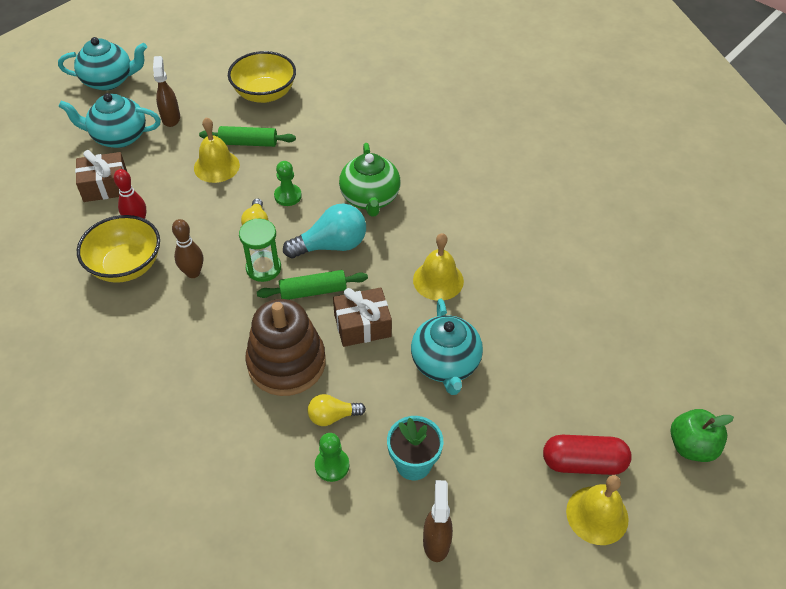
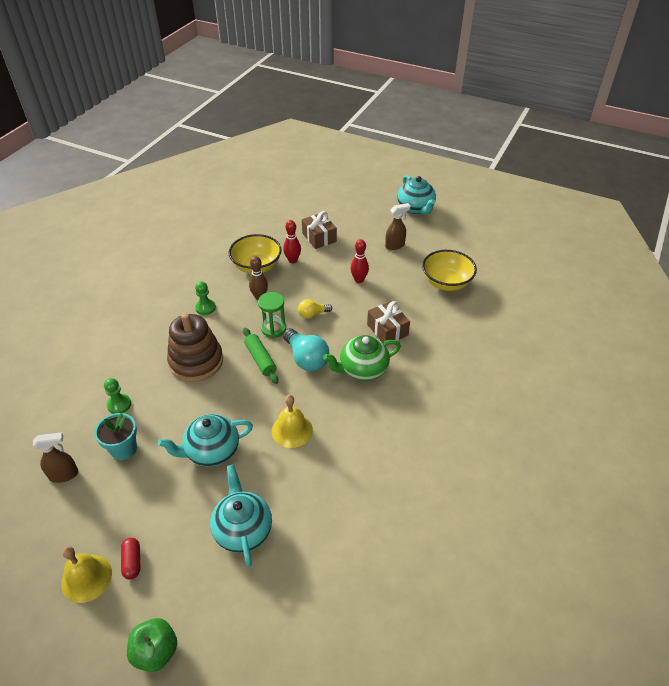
camera: 75 degrees right, 5 degrees down
turquoise teapot [58,93,161,148] -> turquoise teapot moved to [210,464,272,567]
yellow bell [194,117,240,183] -> red bowling pin [351,239,369,283]
green rolling pin [199,126,296,147] -> none
green pawn [274,161,302,206] -> green pawn moved to [195,281,216,315]
yellow light bulb [308,394,366,426] -> none
brown gift [333,287,392,347] -> brown gift moved to [367,301,410,346]
red capsule [543,435,632,475] -> red capsule [121,538,140,579], size x0.60

